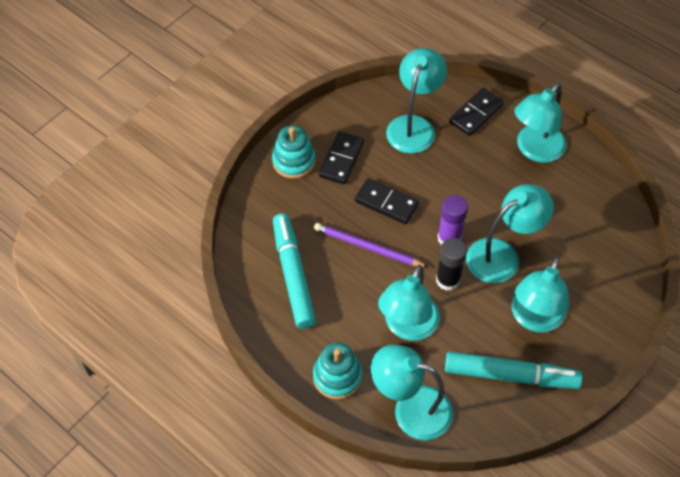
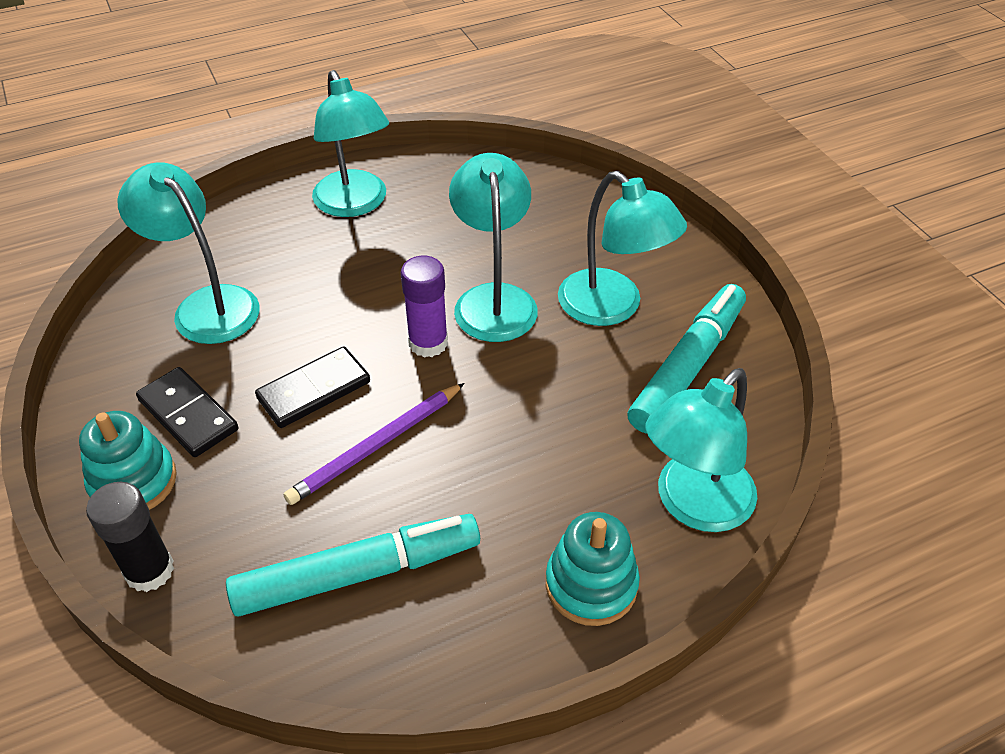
camera: 65 degrees left, 10 degrees down
turquoise marker [273,213,316,329] -> turquoise marker turned 150 degrees clockwise [226,514,480,617]
turquoise lamp [378,265,440,341] -> none
black glue stick [436,238,467,291] -> black glue stick moved to [86,482,174,592]
black domino [449,88,504,136] -> none

